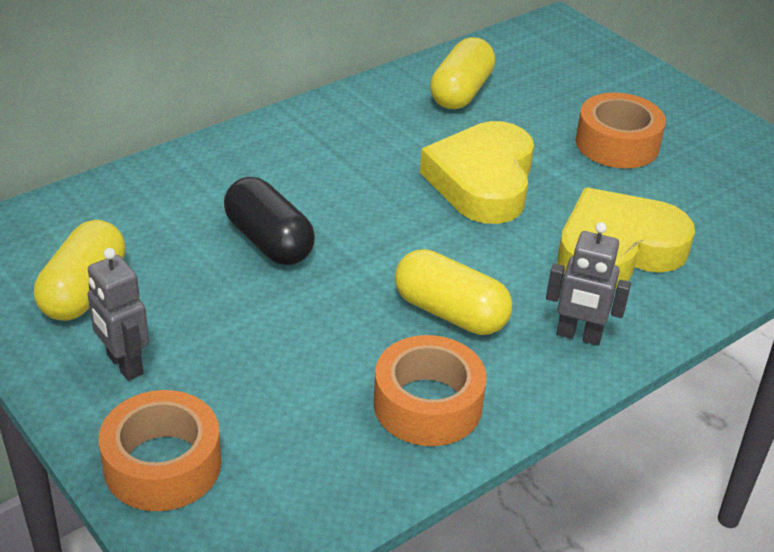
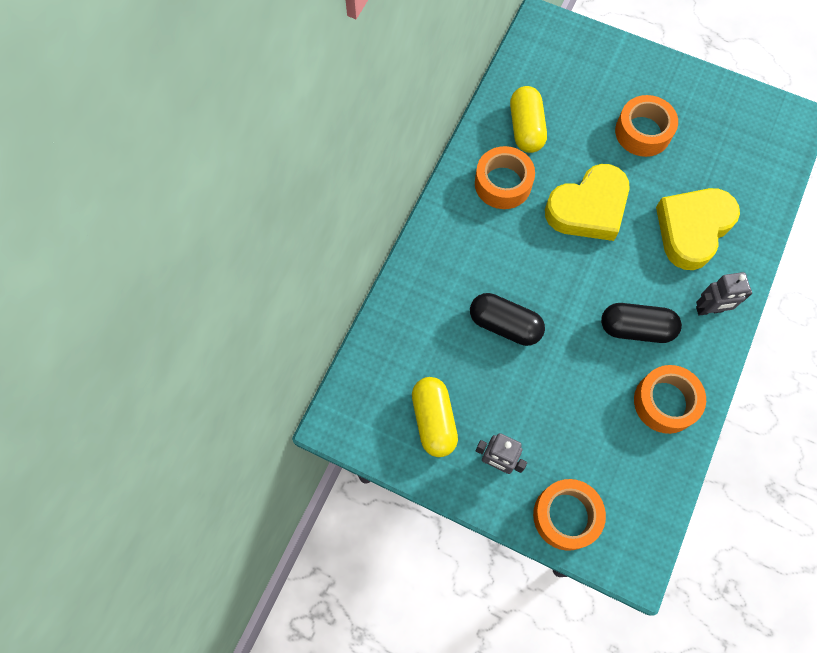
camera: 25 degrees left, 30 degrees up
yellow capsule [395,249,512,335] -> black capsule [601,303,682,343]
yellow heart [420,121,534,224] -> yellow heart turned 105 degrees counterclockwise [545,164,630,241]
none -> orange tape [475,146,535,209]

